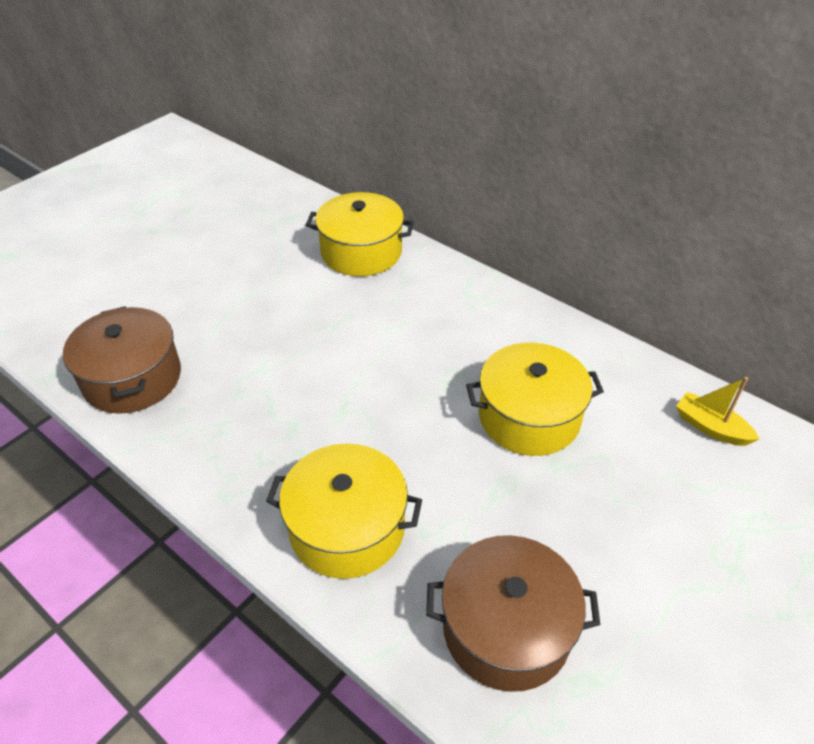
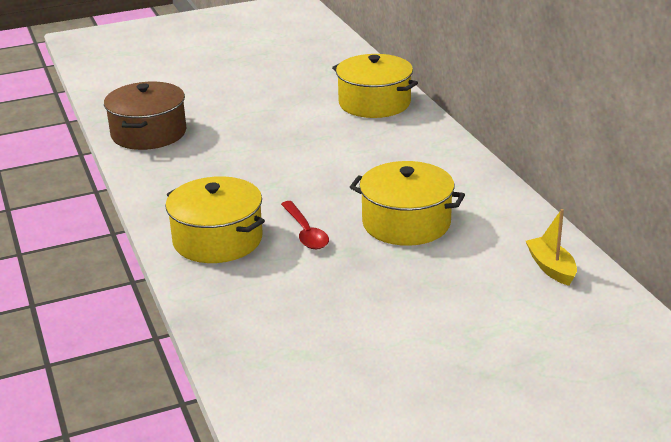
camera: 30 degrees right, 15 degrees down
brown pot [426,535,600,692] -> none
none -> red spoon [281,201,329,249]

